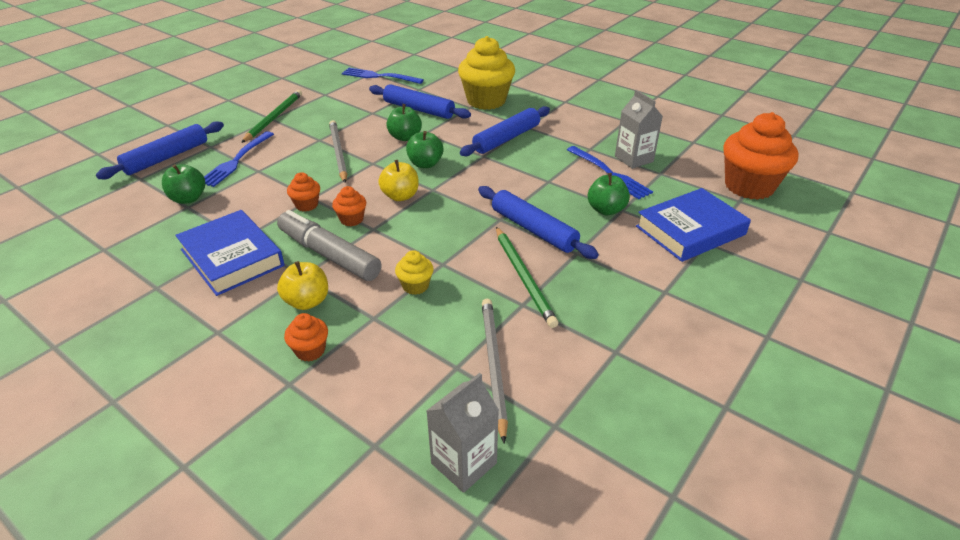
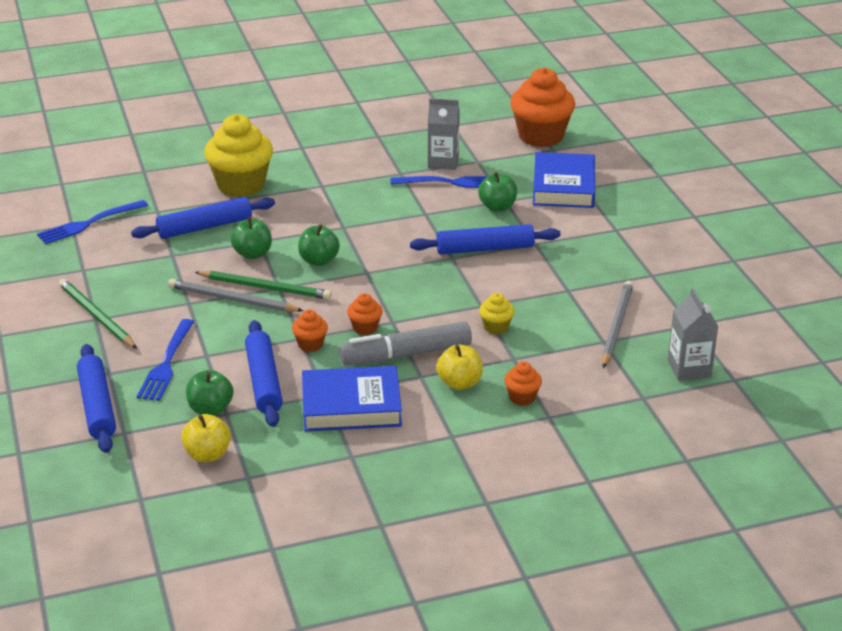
camera: 55 degrees left, 5 degrees down
blue fork [204,131,274,187] -> blue fork turned 45 degrees clockwise [137,319,194,401]
yellow apple [378,160,419,201] -> yellow apple moved to [181,414,231,462]
blue rolling pin [460,106,550,156] -> blue rolling pin moved to [245,320,283,427]
grey pencil [482,299,508,444] -> grey pencil turned 75 degrees clockwise [602,281,633,368]
green pencil [496,227,558,328] -> green pencil moved to [195,270,332,299]

